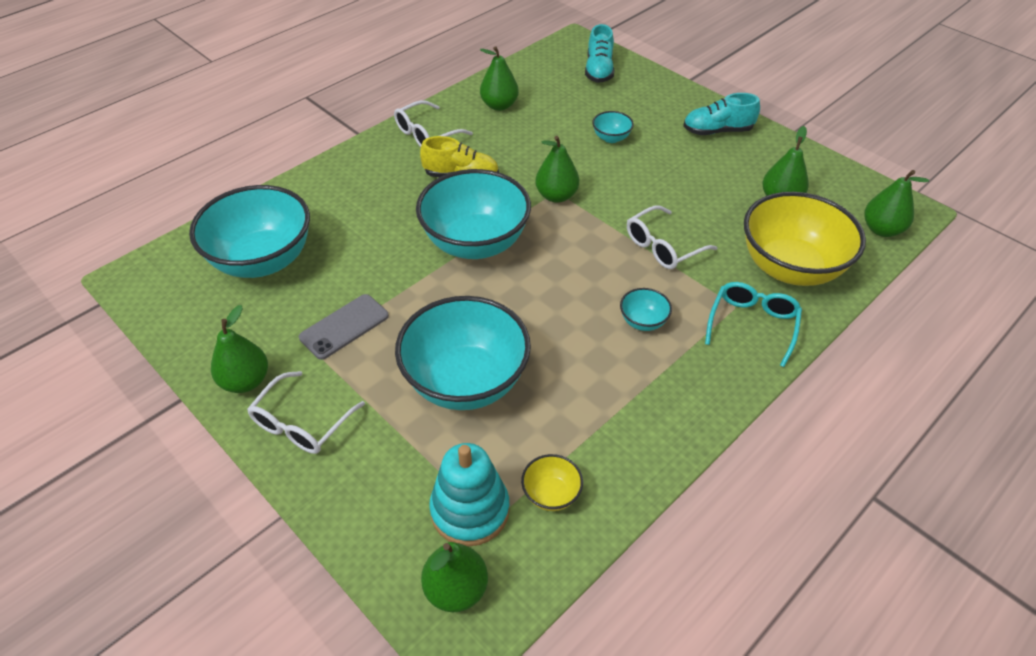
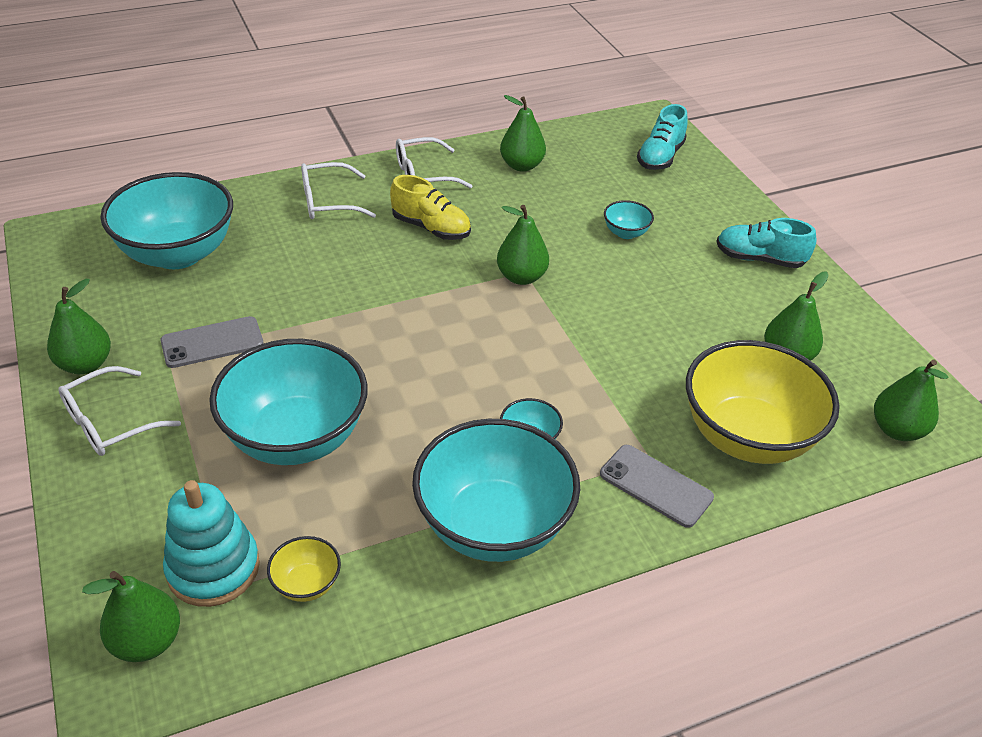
camera: 20 degrees right, 5 degrees down
turquoise bowl [416,169,531,259] -> turquoise bowl moved to [412,419,580,562]
white glasses [627,205,717,269] -> white glasses moved to [301,162,376,219]
turquoise glasses [705,282,802,367] -> grey phone [600,445,714,528]

